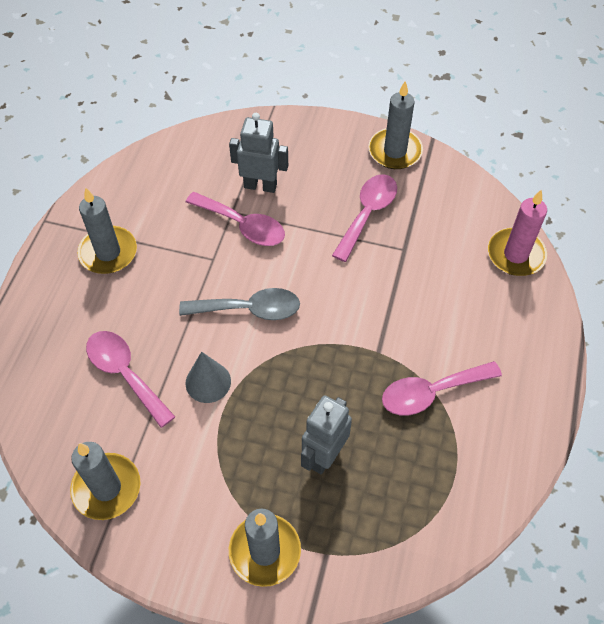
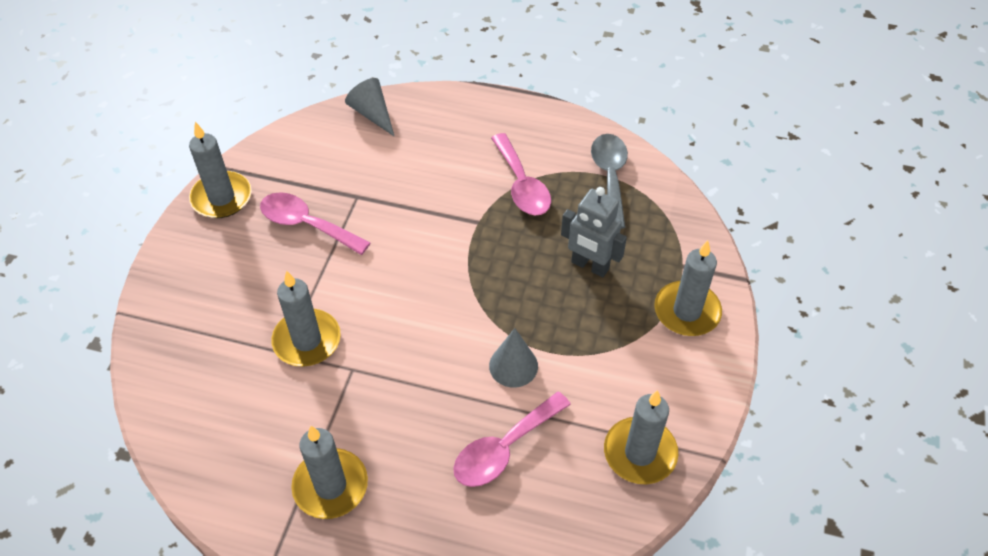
camera: 90 degrees left, 5 degrees down
grey spoon [179,288,300,320] -> grey spoon moved to [591,134,628,229]
pink spoon [186,192,285,246] -> grey candle [271,270,341,367]
grey robot [229,113,288,193] -> none
pink candle [488,190,547,276] -> grey cone [345,78,395,137]

